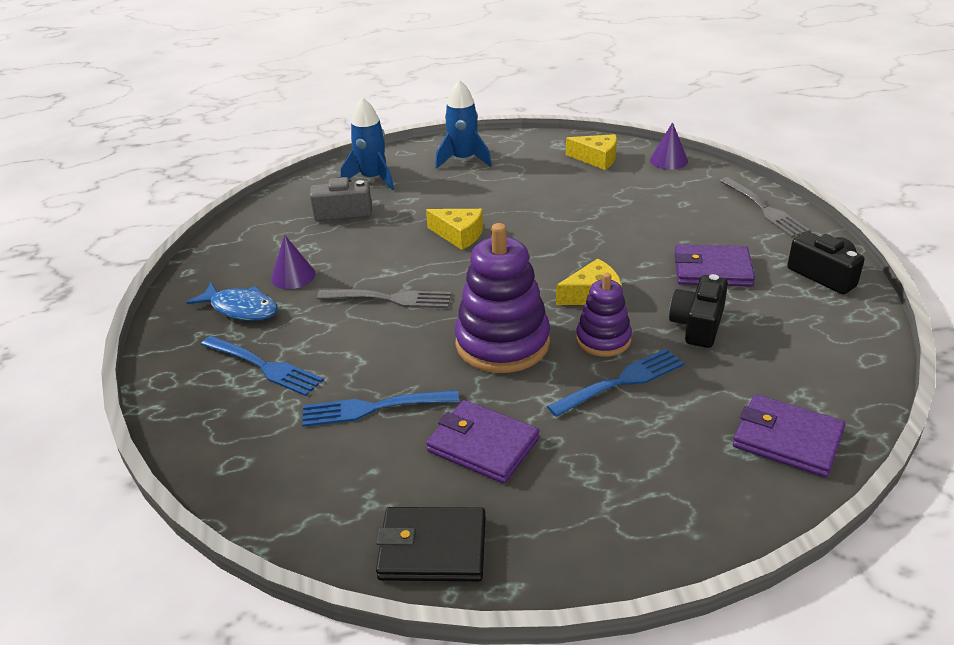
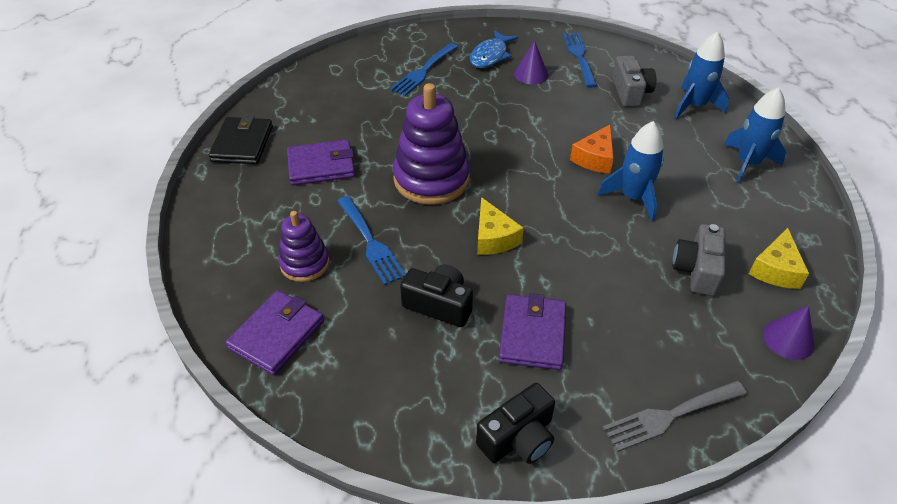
camera: 90 degrees right, 10 degrees up
blue fork [302,390,459,427] -> blue fork moved to [562,33,597,88]
grey fork [317,289,451,308] -> none
yellow cheese [426,209,483,250] -> orange cheese [570,125,614,174]
purple wallet [426,400,539,483] -> purple wallet turned 45 degrees clockwise [287,140,355,185]
purple stacking toy [576,273,632,357] -> purple stacking toy moved to [278,211,330,282]
none -> blue rocket [598,121,664,221]
none -> grey camera [672,224,725,296]

